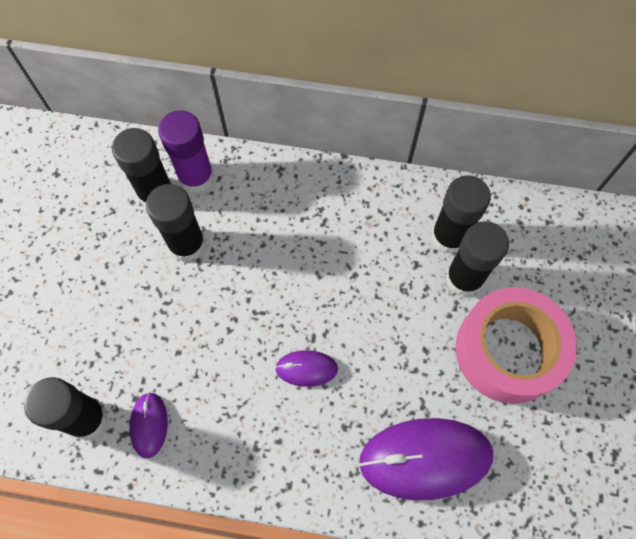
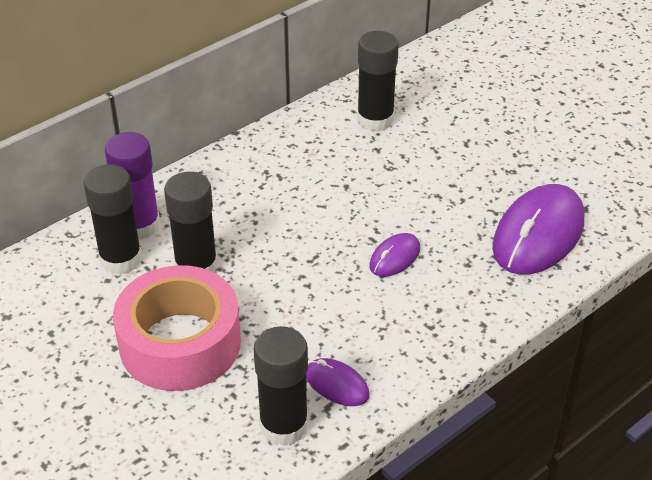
camera: 50 degrees left, 25 degrees down
black glue stick [445,221,509,297] -> none
pink tape [456,287,577,404] -> pink tape moved to [113,265,241,391]

